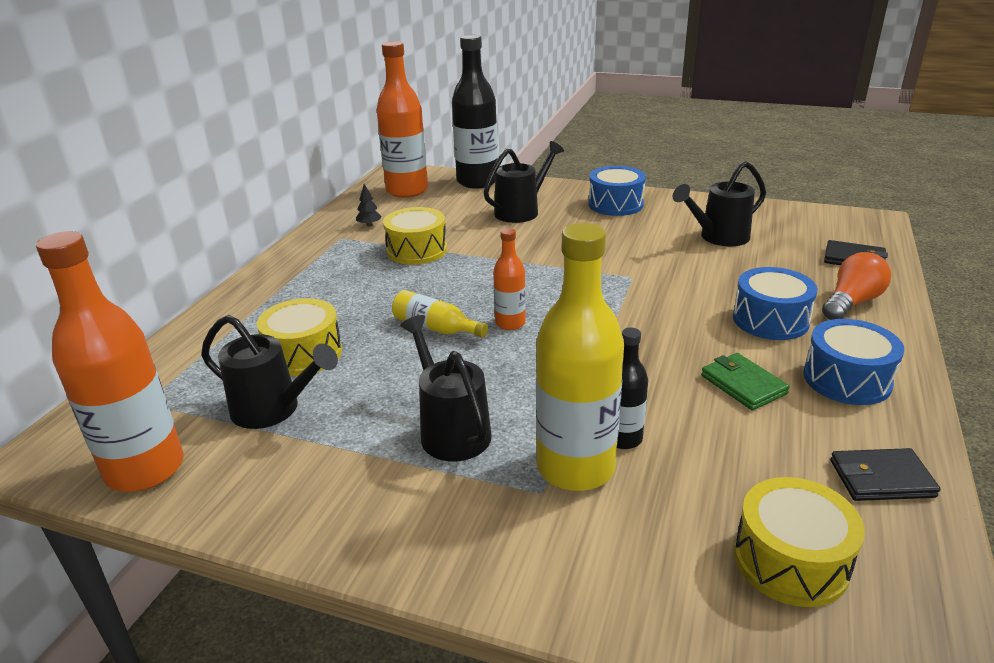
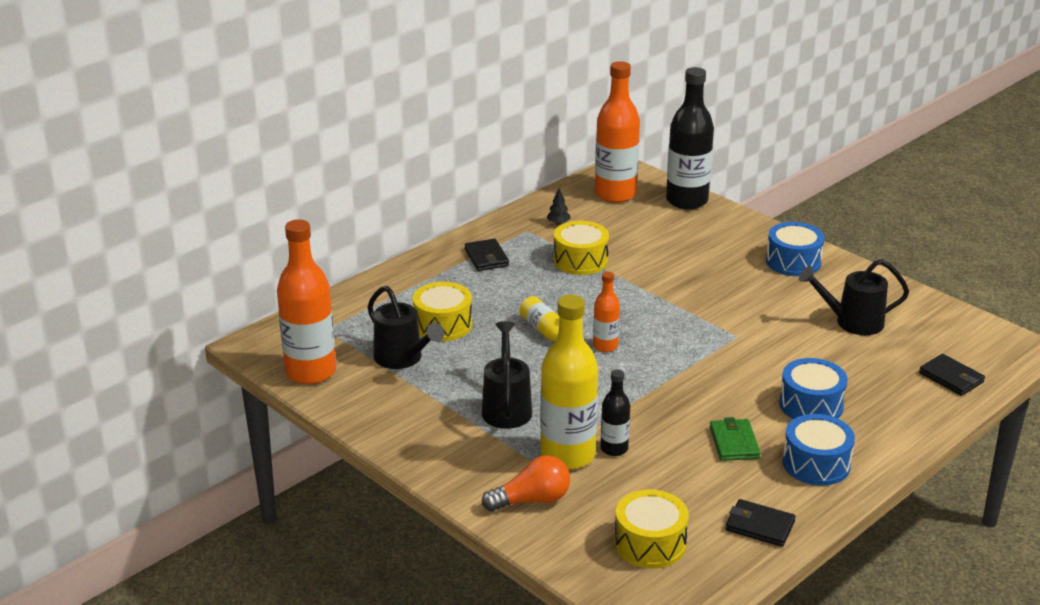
camera: 25 degrees right, 0 degrees up
black watering can [484,141,564,223] -> none
orange light bulb [822,252,891,320] -> orange light bulb moved to [482,455,570,511]
none -> black wallet [464,239,509,271]

